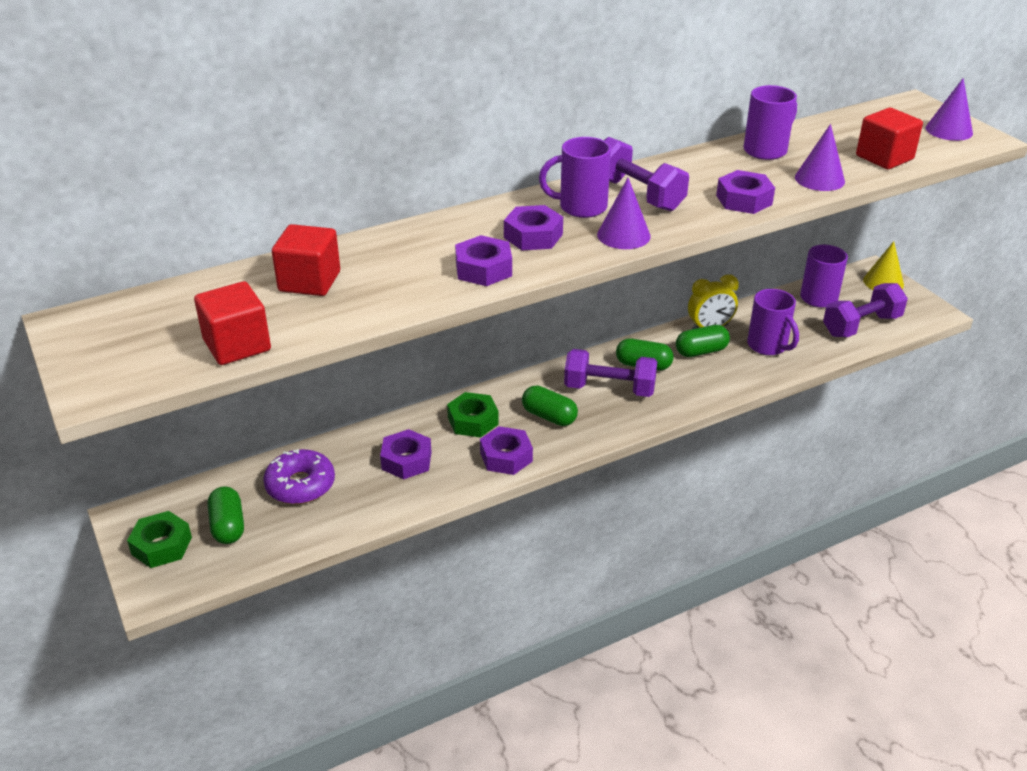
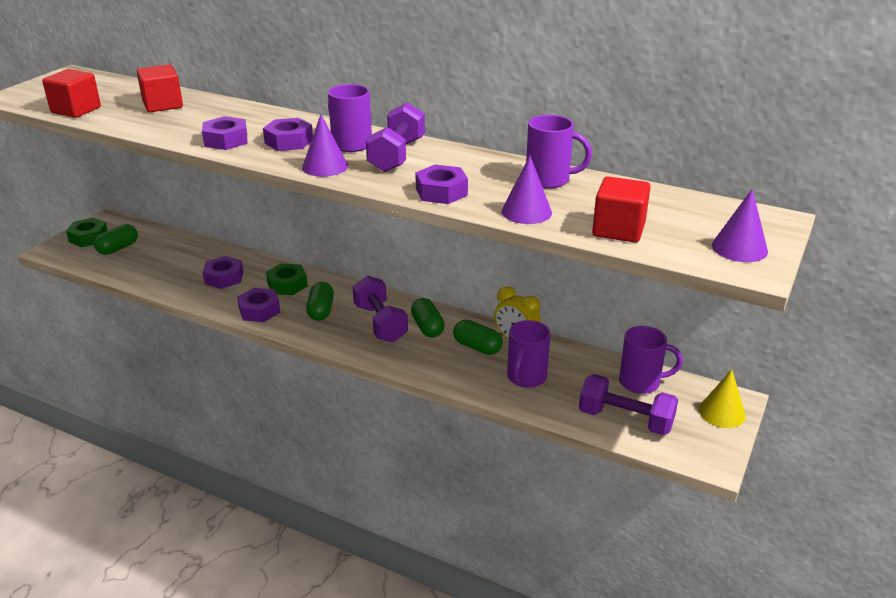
camera: 55 degrees right, 5 degrees down
purple donut [263,449,335,504] -> none

